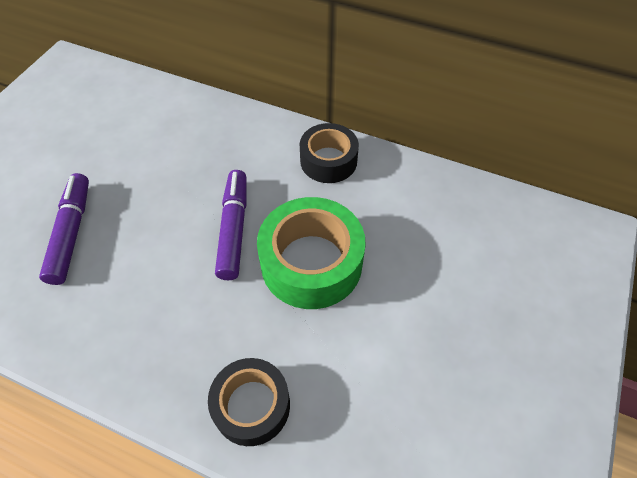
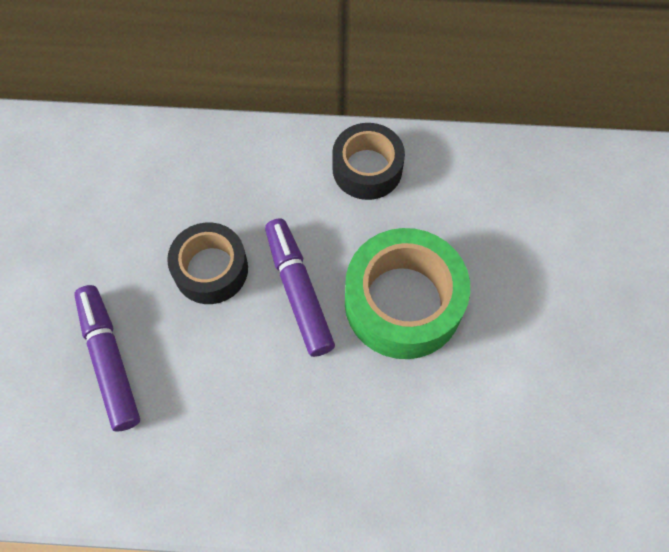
camera: 20 degrees left, 10 degrees up
black tape [208,358,290,446] -> black tape moved to [167,222,248,304]

